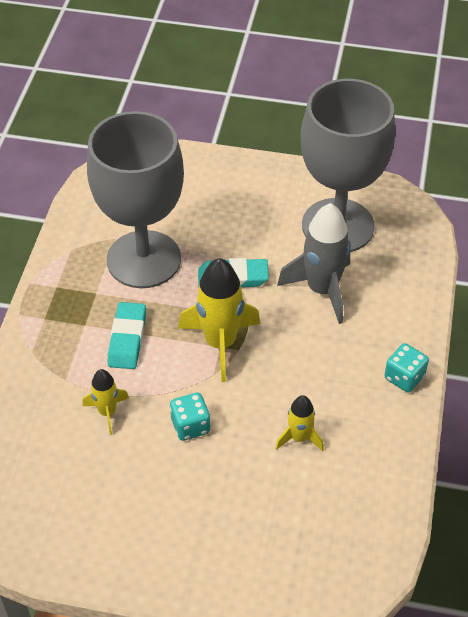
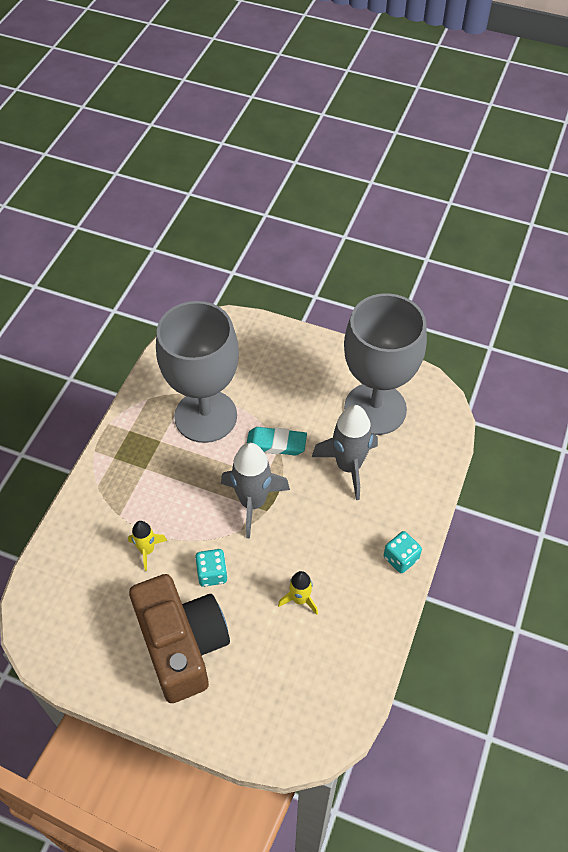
camera: 10 degrees right, 5 degrees up
turquoise eraser [108,302,146,369] -> none
yellow rocket [178,258,260,382] -> grey rocket [221,443,290,538]
none -> brown camera [129,574,230,703]

